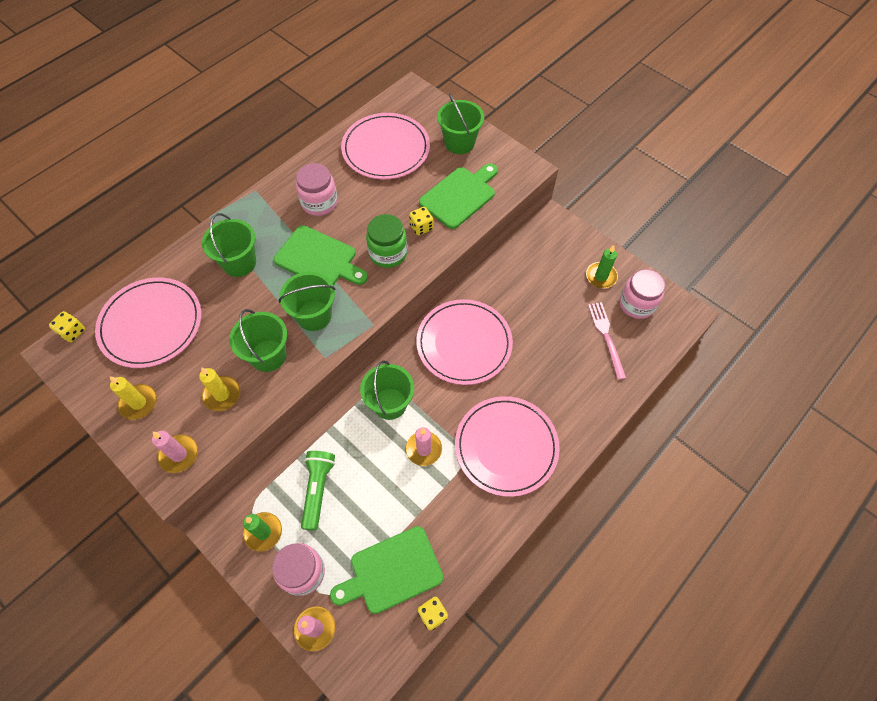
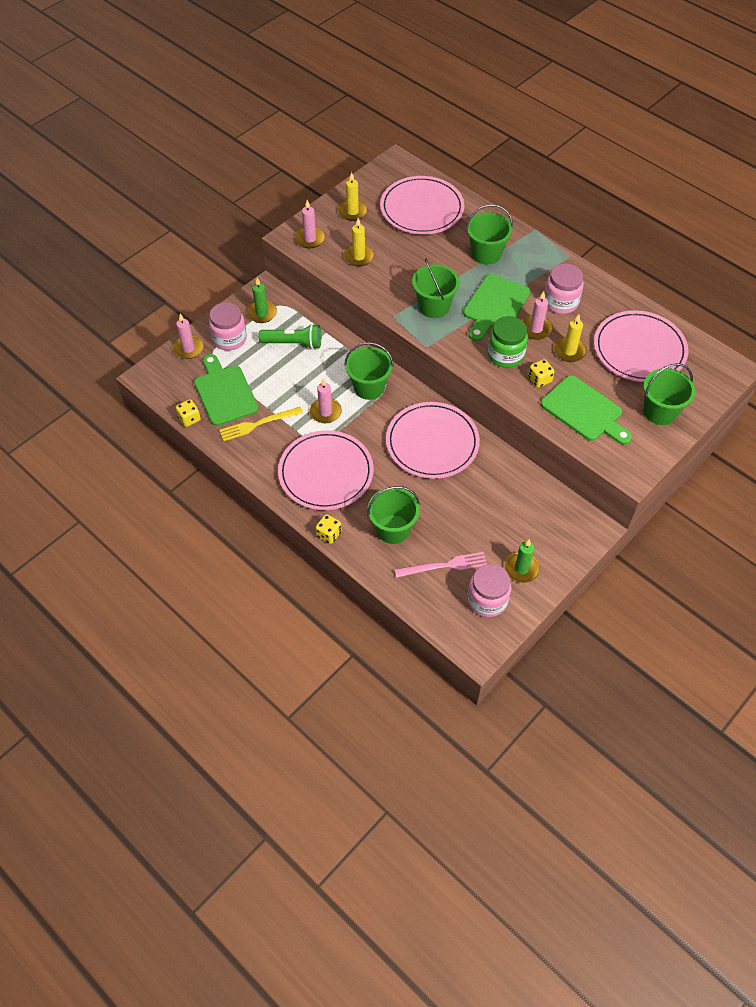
camera: 90 degrees right, 5 degrees down
yellow dice [49,311,85,342] -> yellow dice moved to [315,514,342,544]
green bucket [229,309,287,372] -> green bucket moved to [367,486,420,544]
none -> yellow fork [219,407,303,441]
none -> pink candle [522,291,553,340]
none -> yellow candle [554,314,587,362]

